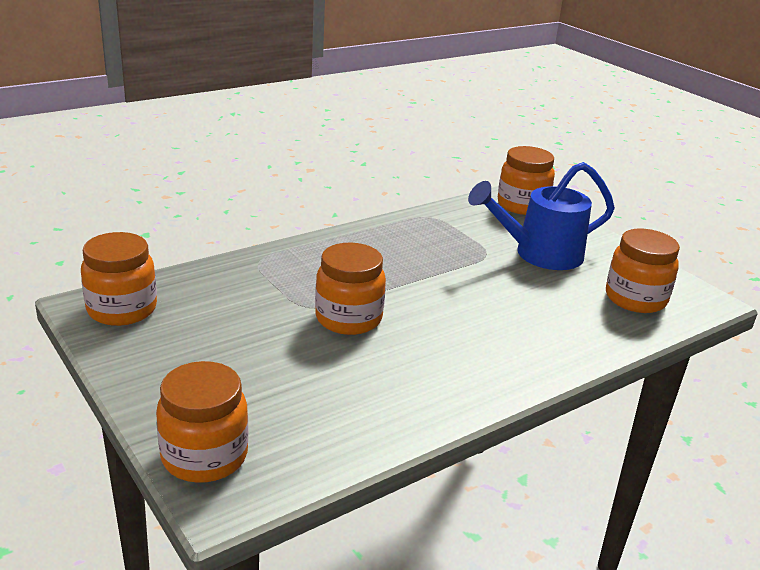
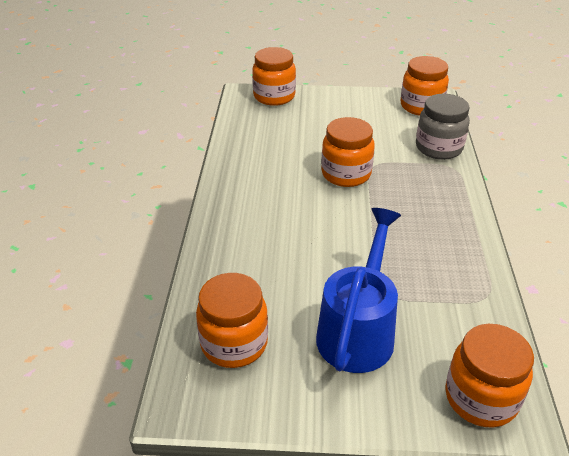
camera: 130 degrees right, 10 degrees up
none -> grey jar [416,94,470,160]

